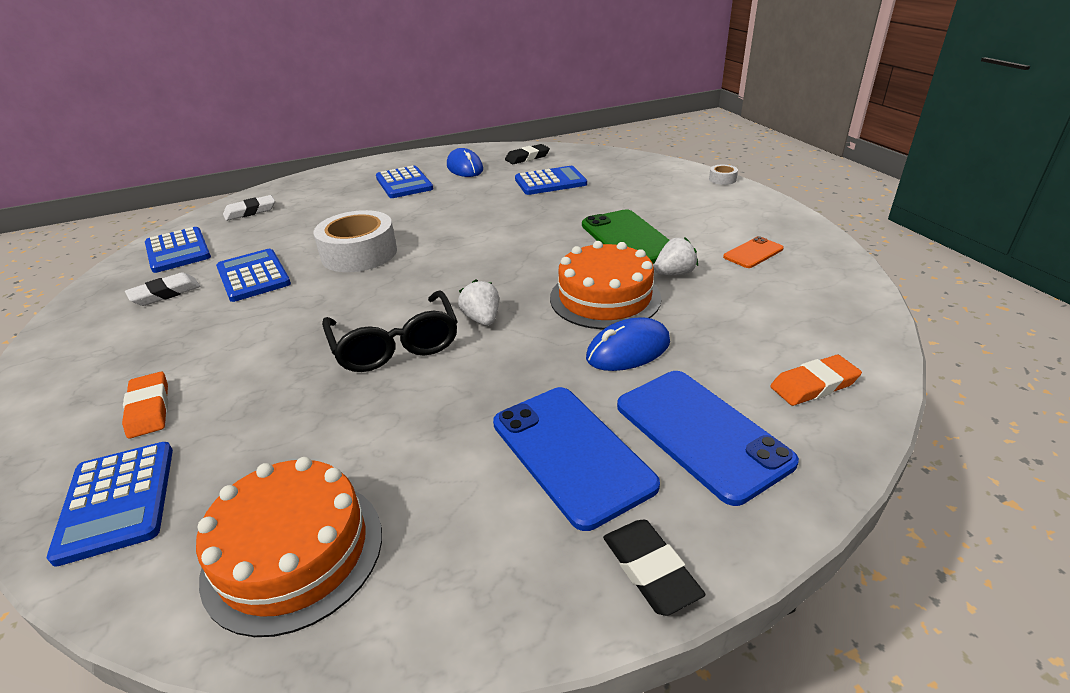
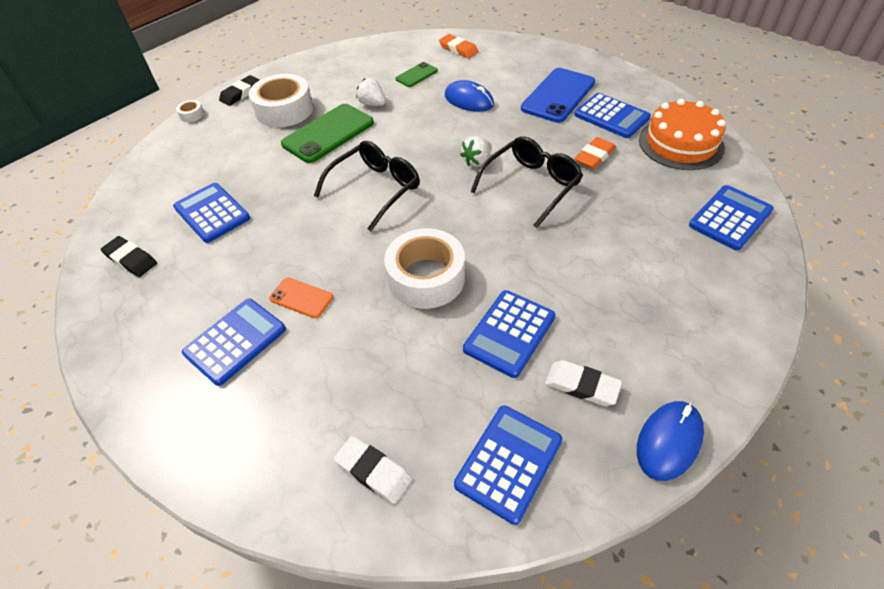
camera: 115 degrees left, 15 degrees up
orange eraser [122,372,168,439] -> orange eraser moved to [574,137,616,169]
blue mouse [447,148,483,177] -> blue mouse moved to [637,401,704,481]
orange cake [550,241,661,329] -> none
black eraser [603,520,705,616] -> black eraser moved to [219,75,260,106]
blue phone [617,371,799,506] -> none
orange phone [723,236,784,268] -> orange phone moved to [269,278,333,318]
none -> white tape [249,74,313,128]
none -> black glasses [314,141,420,231]
none -> green phone [396,62,438,87]
none -> blue calculator [574,93,651,138]

